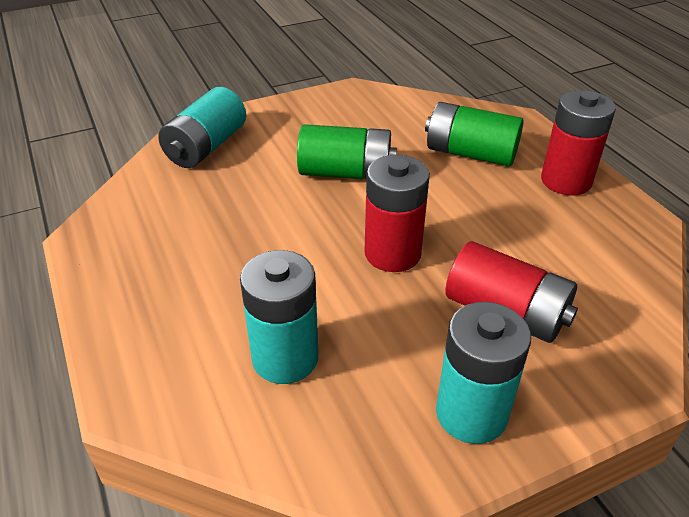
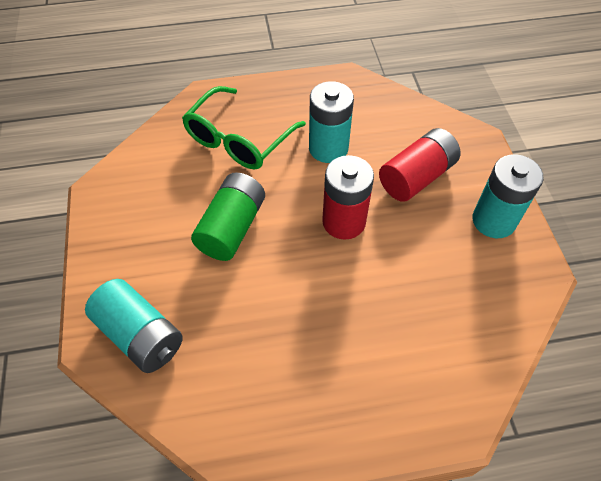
camera: 75 degrees left, 15 degrees up
turquoise battery [240,250,319,384] -> turquoise battery moved to [309,81,354,163]
green battery [425,102,524,166] -> green glasses [182,86,306,170]
red battery [541,90,616,195] -> none

